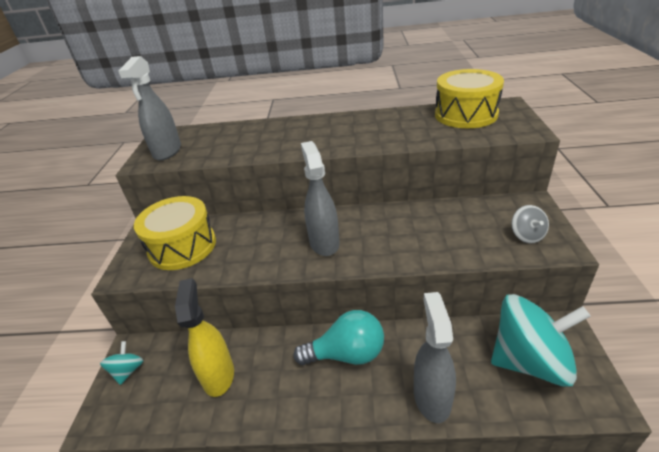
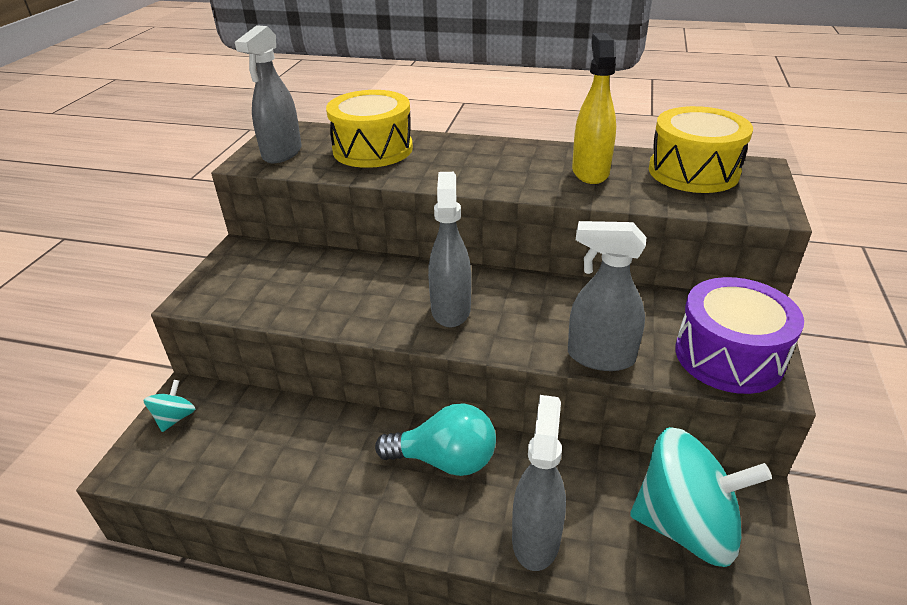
camera: 10 degrees right, 0 degrees up
yellow drum [134,196,216,270] -> yellow drum moved to [326,90,413,168]
yellow spray bottle [175,278,234,397] -> yellow spray bottle moved to [572,33,616,184]
grey spinning top [511,205,549,243] -> purple drum [675,277,804,394]
none -> grey spray bottle [568,221,647,371]

